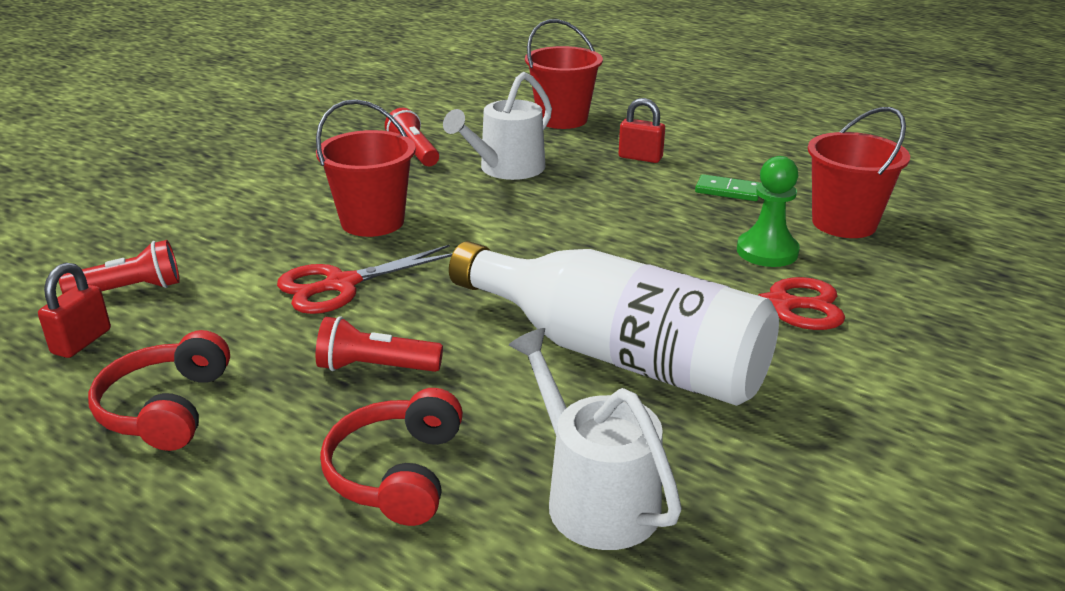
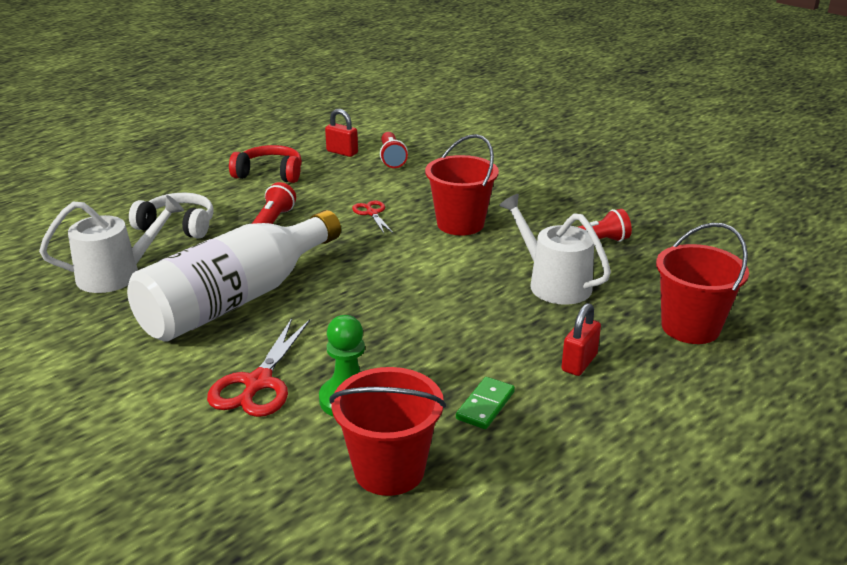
camera: 100 degrees right, 0 degrees up
red scissors [277,245,453,314] -> red scissors [352,201,393,233], size x0.58
red headphones [320,388,463,526] -> white headphones [129,193,214,239]

